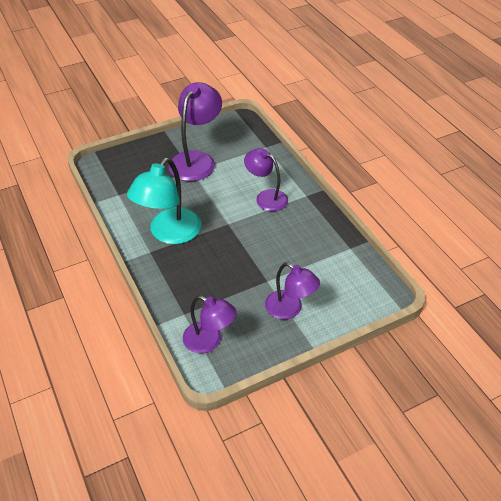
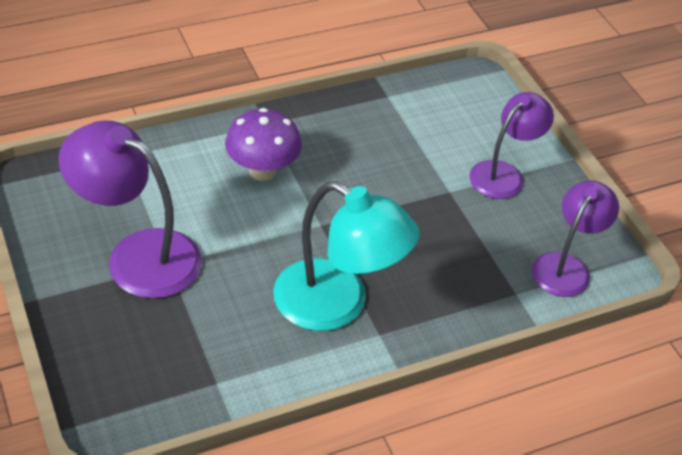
camera: 90 degrees left, 0 degrees up
purple lamp [244,148,288,211] -> purple mushroom [225,108,302,181]

